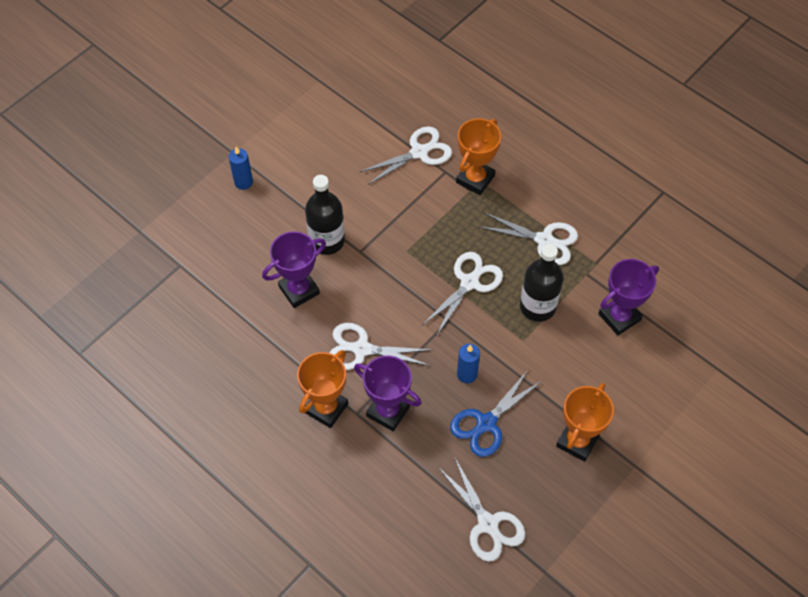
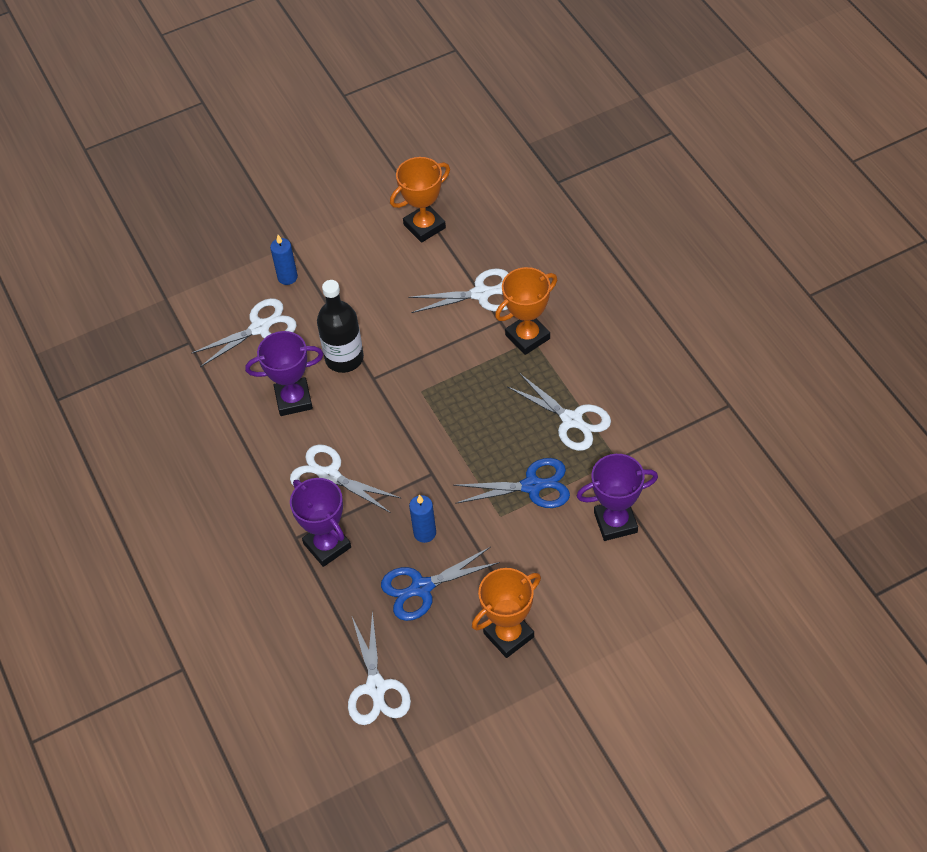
camera: 25 degrees right, 5 degrees down
orange trophy [297,350,348,428] -> orange trophy moved to [390,157,450,243]
white scissors [422,252,503,335] -> white scissors moved to [191,298,297,367]
black bottle [520,244,563,322] -> blue scissors [453,458,570,508]

